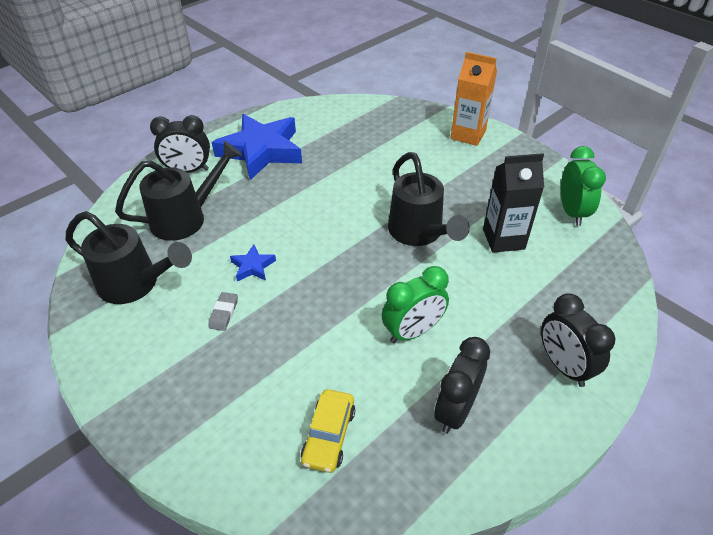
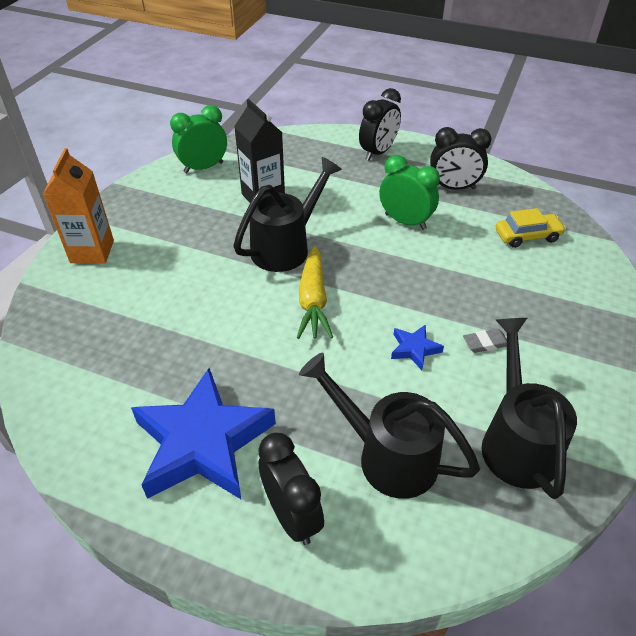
camera: 115 degrees left, 0 degrees up
none -> yellow carrot [297,246,333,339]

